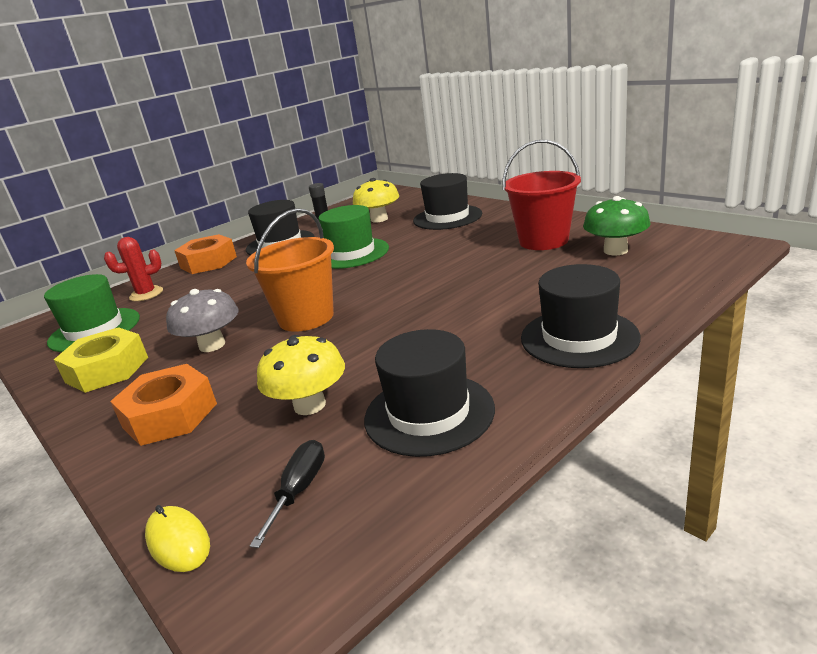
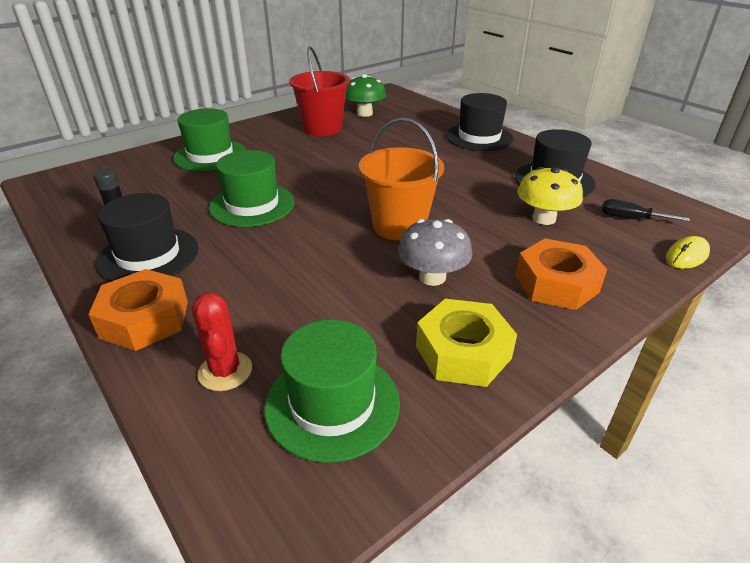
camera: 90 degrees left, 10 degrees up
yellow mushroom [353,178,399,223] -> none
black hat [413,173,482,230] -> green hat [173,108,246,171]

